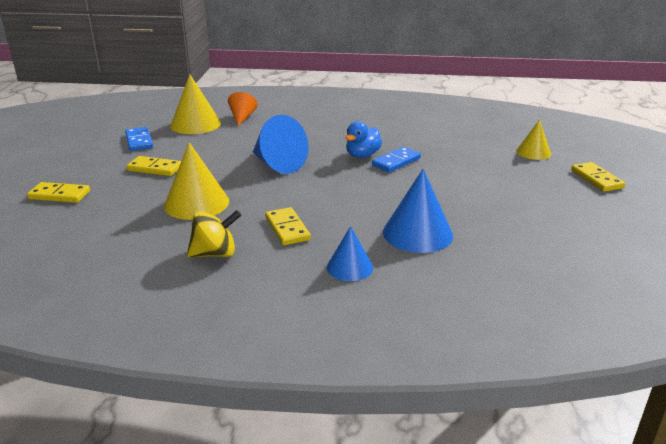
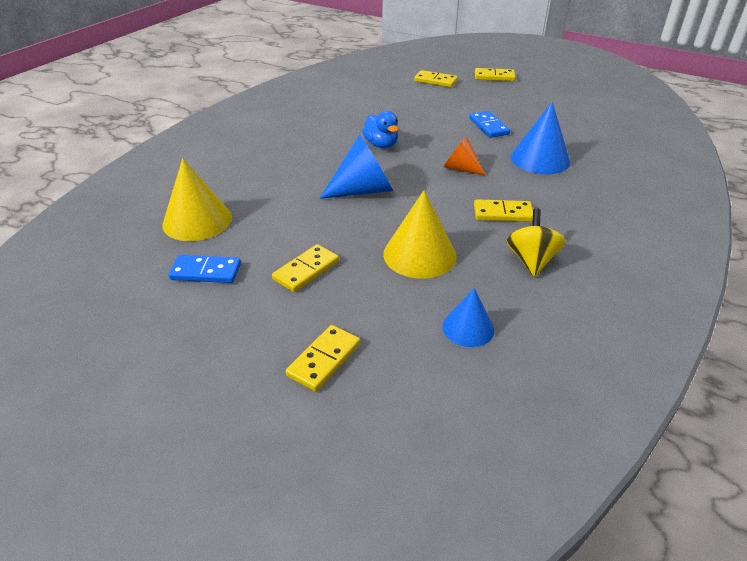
camera: 65 degrees left, 10 degrees up
orange cone [228,92,258,126] -> orange cone moved to [444,137,486,176]
blue cone [327,226,373,281] -> blue cone moved to [442,288,495,347]
blue domino [372,147,421,172] -> blue domino moved to [469,111,510,138]
yellow cone [516,120,551,160] -> yellow domino [414,70,458,87]

